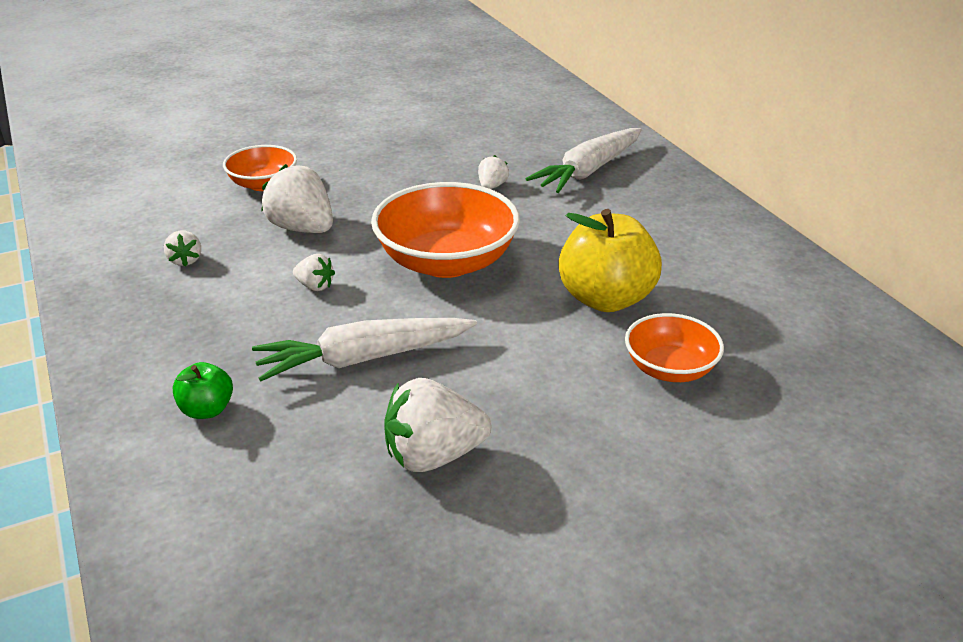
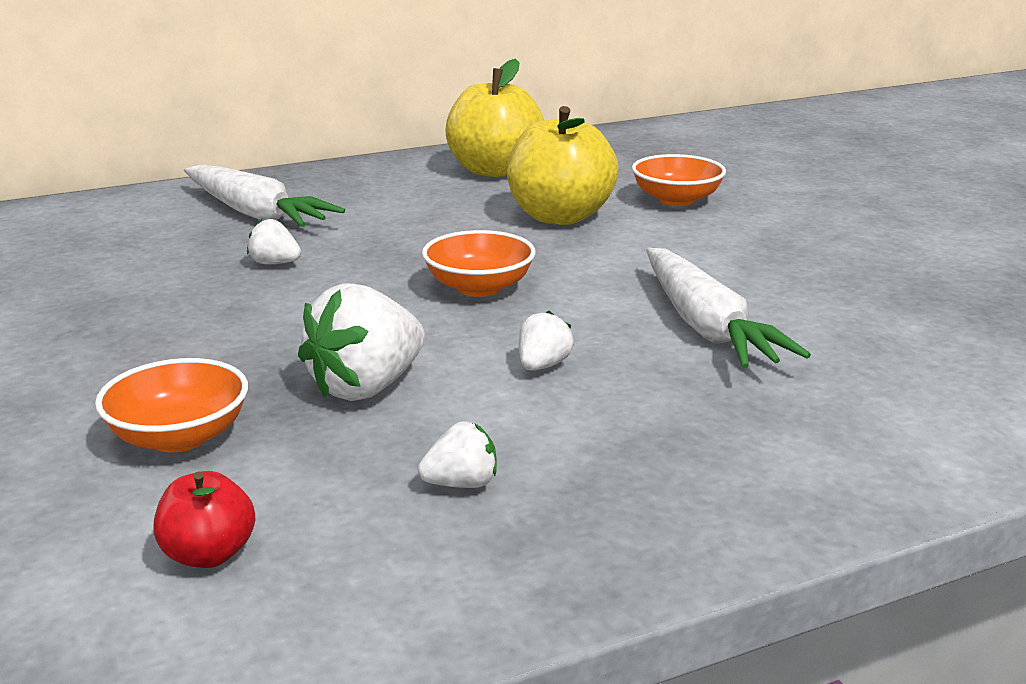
camera: 90 degrees left, 10 degrees down
green apple [173,362,233,419] -> none
orange bowl [371,182,520,278] -> orange bowl [422,230,536,297], size x0.57
white strawberry [384,378,492,472] -> none
none -> red apple [154,471,255,568]
none -> yellow apple [445,59,544,177]

